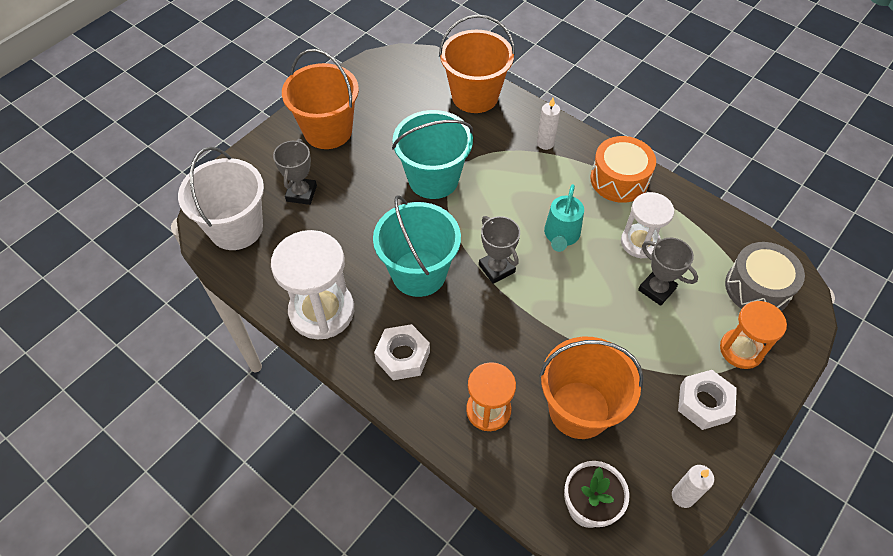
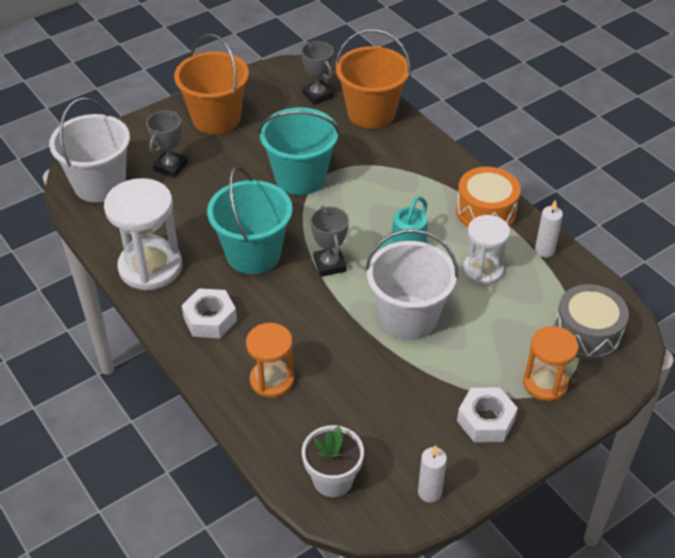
camera: 15 degrees right, 10 degrees down
white candle [537,98,560,150] -> white candle moved to [535,199,563,257]
orange bucket [539,337,644,439] -> none
grey trophy [638,238,698,306] -> grey trophy moved to [301,41,334,105]
none -> white bucket [365,229,458,340]

